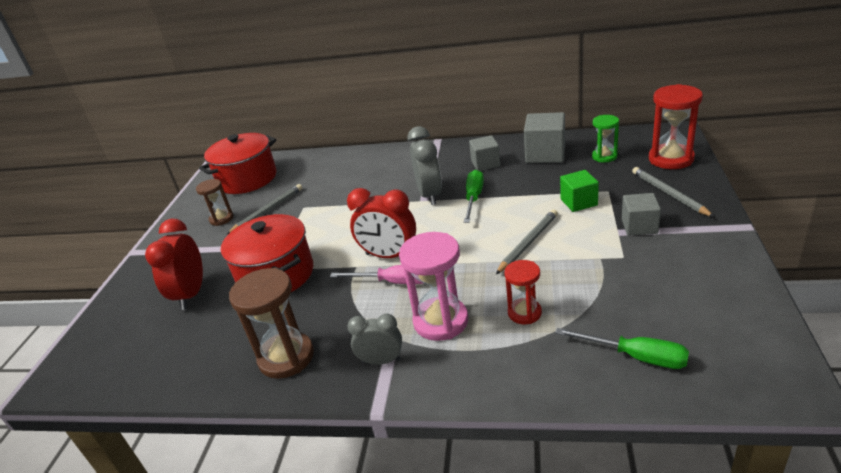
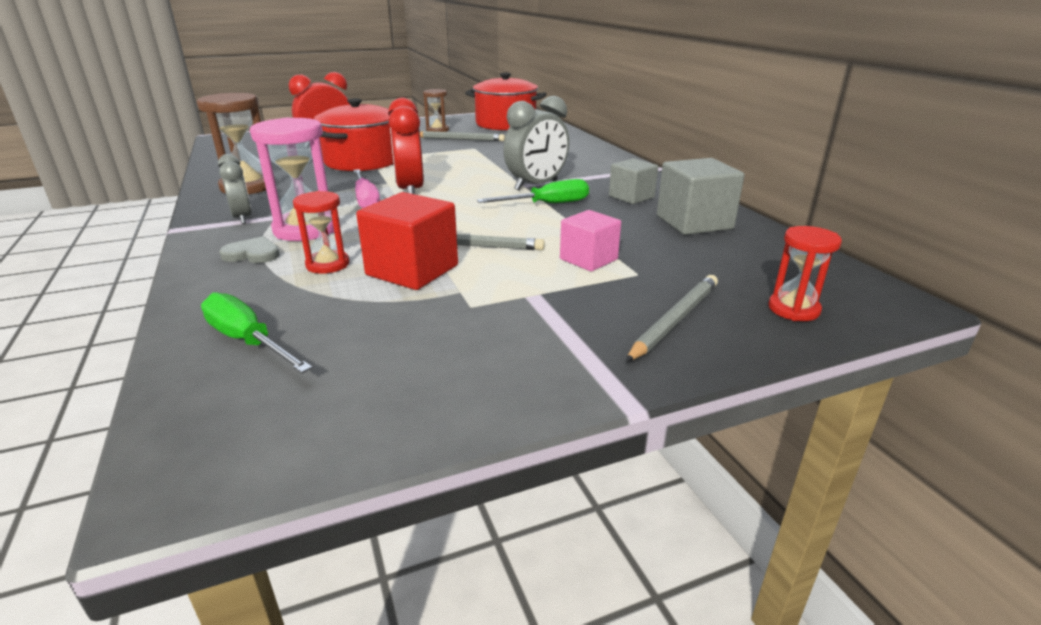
camera: 55 degrees right, 5 degrees down
green screwdriver [555,328,689,369] -> green screwdriver turned 135 degrees clockwise [201,292,313,373]
green cube [560,170,599,212] -> pink cube [560,210,621,271]
green hourglass [592,115,619,162] -> none
grey cube [622,193,661,236] -> none
red hourglass [649,84,703,169] -> red hourglass [768,226,842,321], size x0.60
none -> grey heart [219,236,280,263]
none -> red cube [356,192,458,290]

